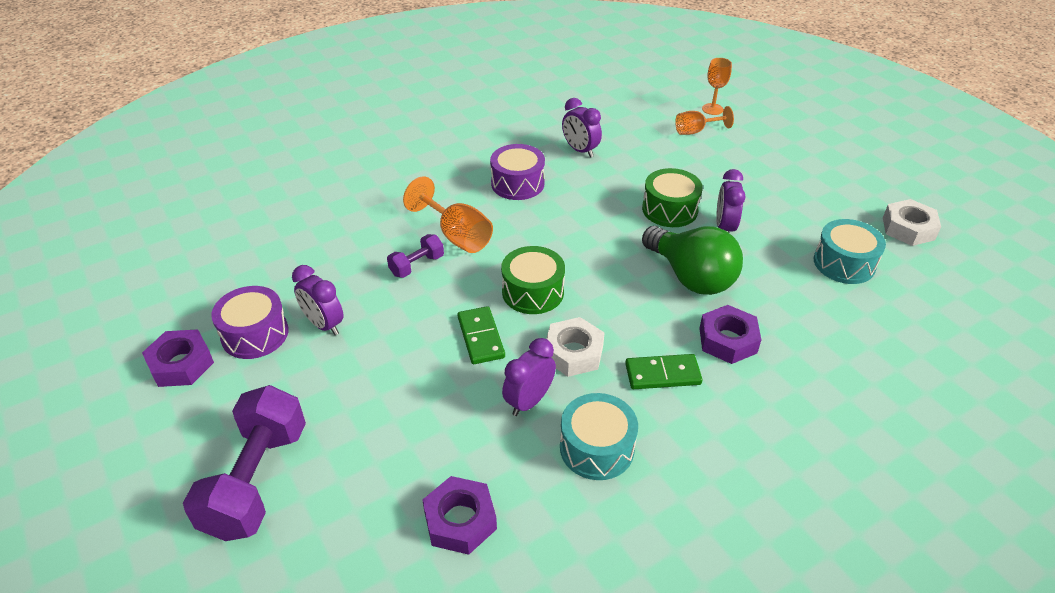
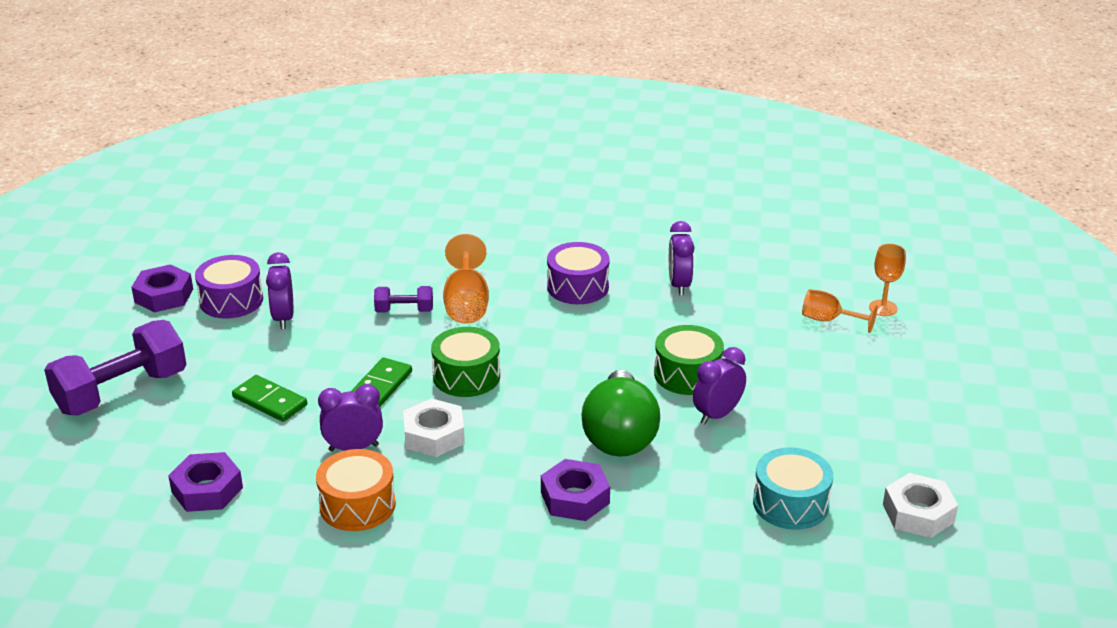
camera: 40 degrees right, 10 degrees down
turquoise drum [560,393,638,480] -> orange drum [316,449,396,531]
green domino [625,354,703,389] -> green domino moved to [232,375,307,422]

